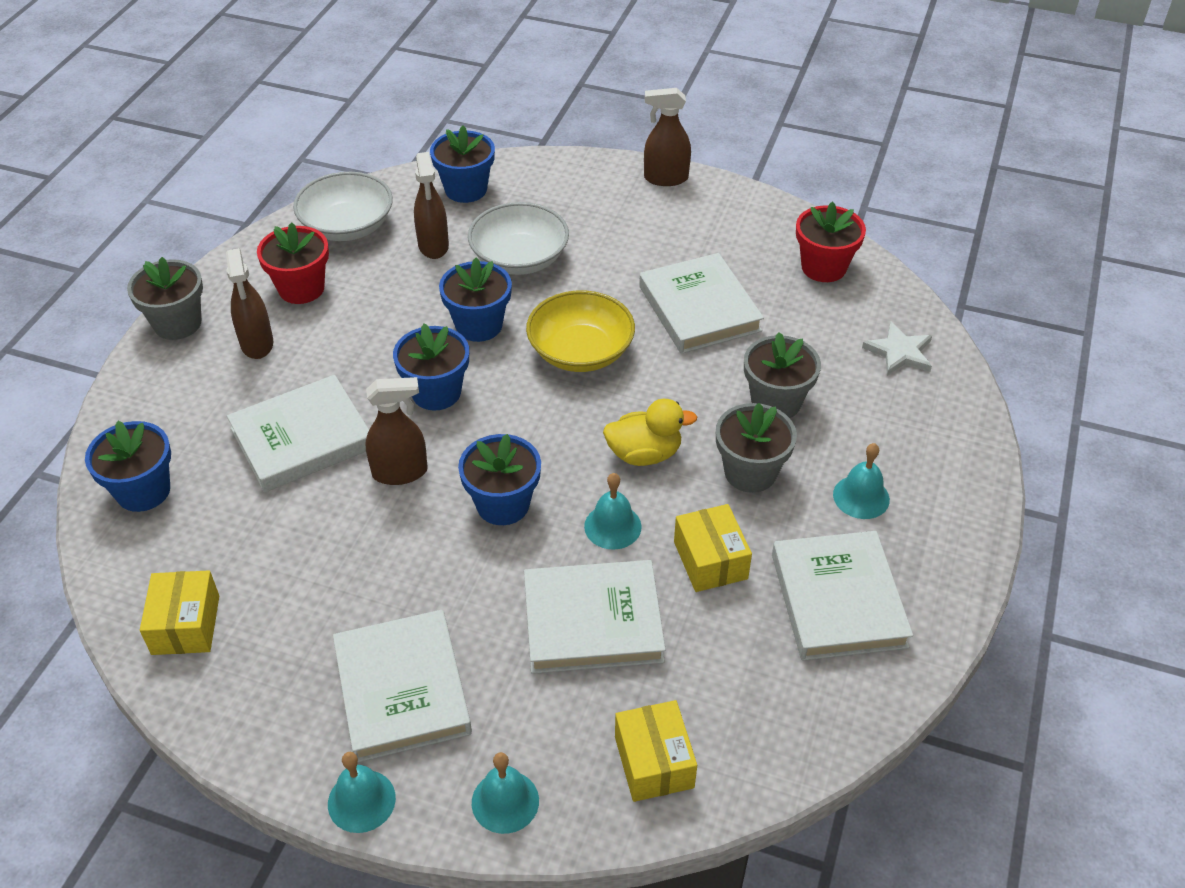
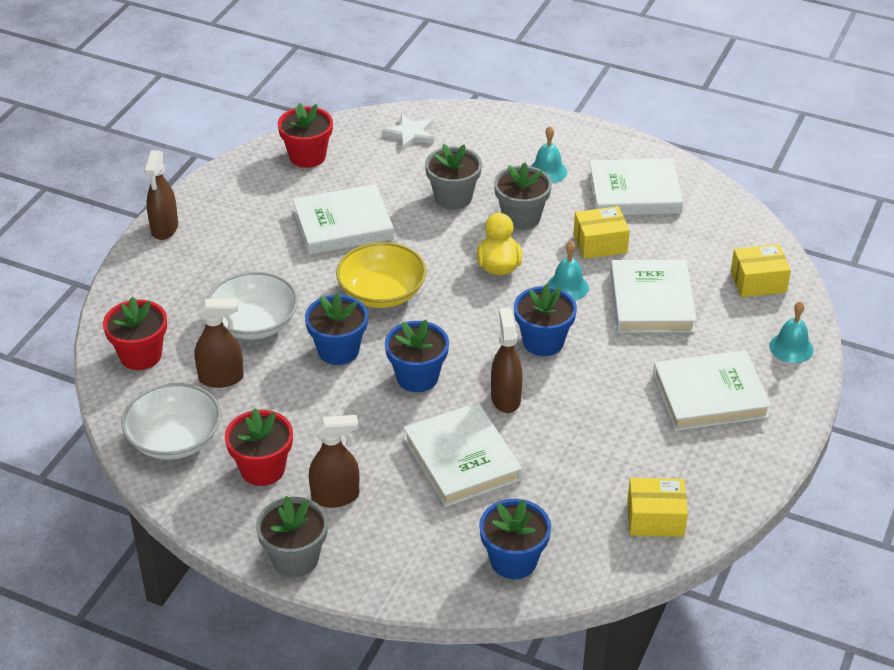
camera: 85 degrees left, 5 degrees down
turquoise bell [328,752,396,833] -> none
blue flower pot [430,125,495,203] -> red flower pot [103,297,167,370]

